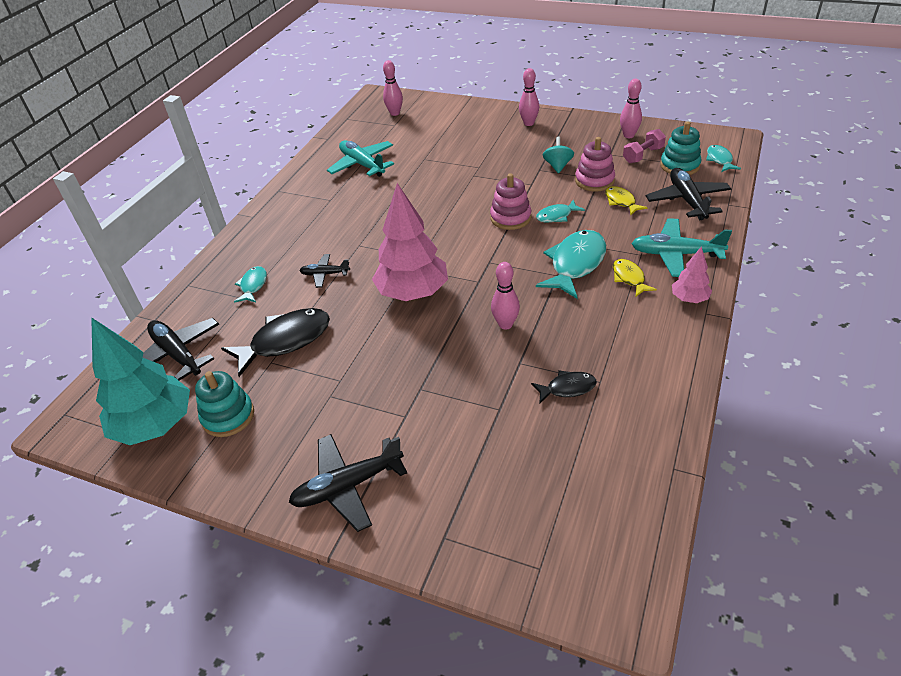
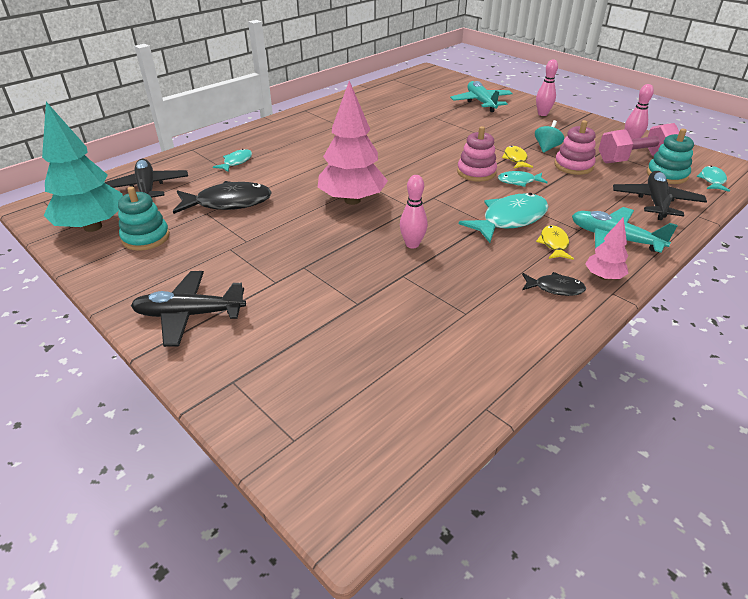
camera: 20 degrees right, 5 degrees down
black plane [299,254,350,288] -> none
turquoise plane [327,140,394,177] -> turquoise plane moved to [450,81,513,112]
pink bowling pin [383,60,403,116] -> none
black fish [531,370,597,404] -> black fish moved to [522,272,586,296]
yellow fish [605,186,648,215] -> yellow fish moved to [502,146,533,168]
pink dumbbell [623,129,666,163] -> pink dumbbell [599,123,679,163], size x1.63

